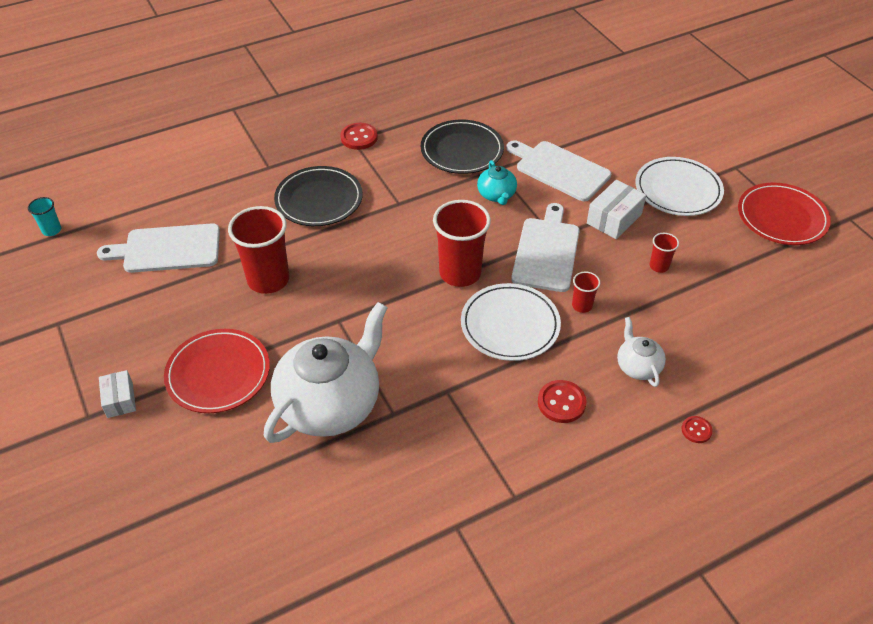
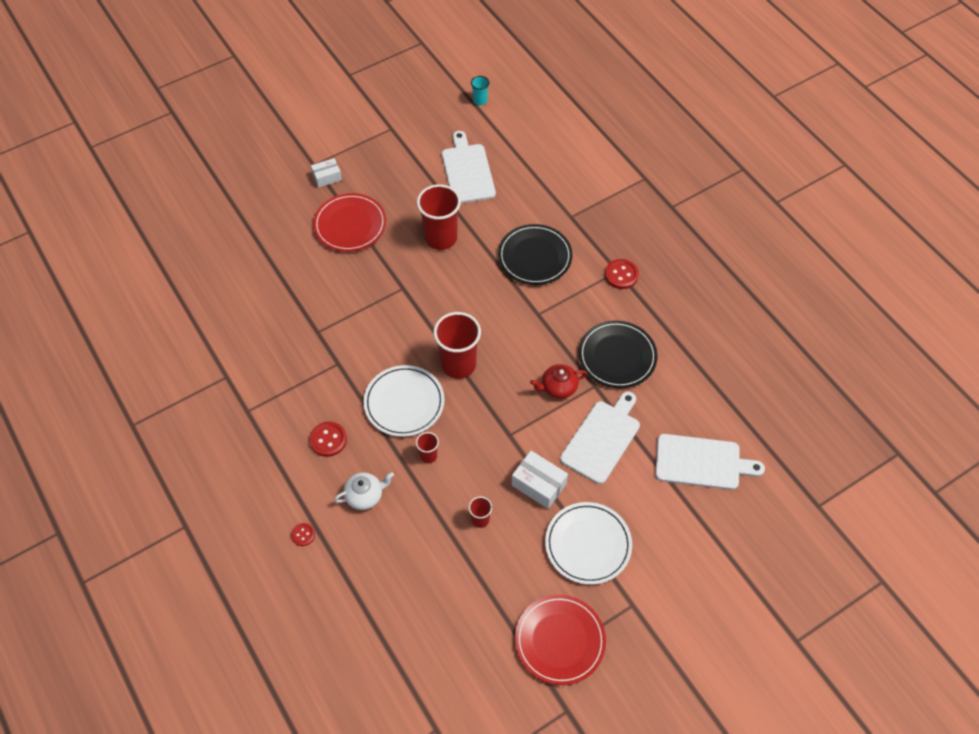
camera: 85 degrees right, 10 degrees up
white teapot [264,302,388,443] -> none
turquoise teapot [477,160,517,205] -> red teapot [530,364,587,399]
white cutting board [511,203,580,292] -> white cutting board moved to [655,434,765,490]

